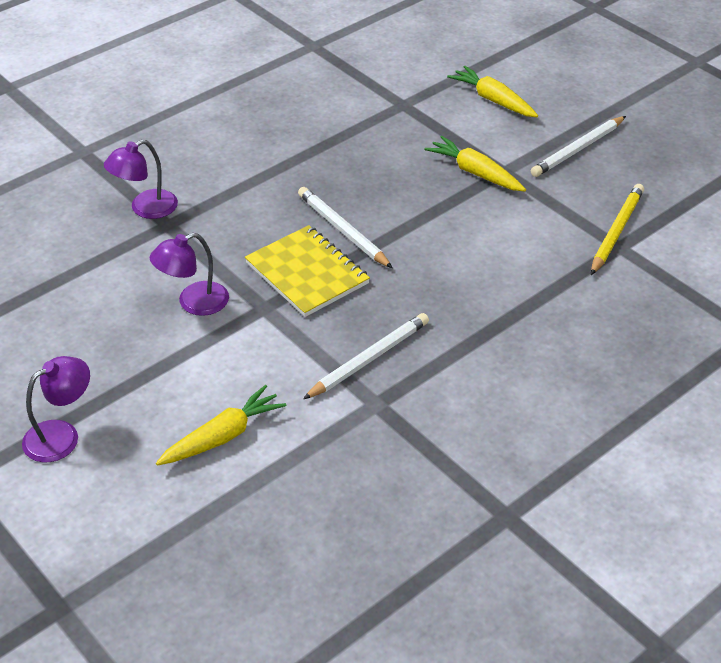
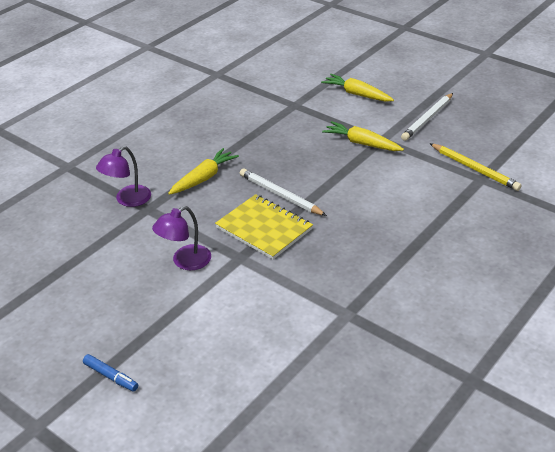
camera: 10 degrees left, 5 degrees down
purple lamp [22,356,90,462] -> blue marker [83,354,138,392]
yellow carrot [156,385,286,466] -> yellow carrot moved to [168,148,239,195]
white pencil [303,313,429,399] -> none
yellow pencil [591,184,644,275] -> yellow pencil turned 120 degrees clockwise [429,143,522,191]

